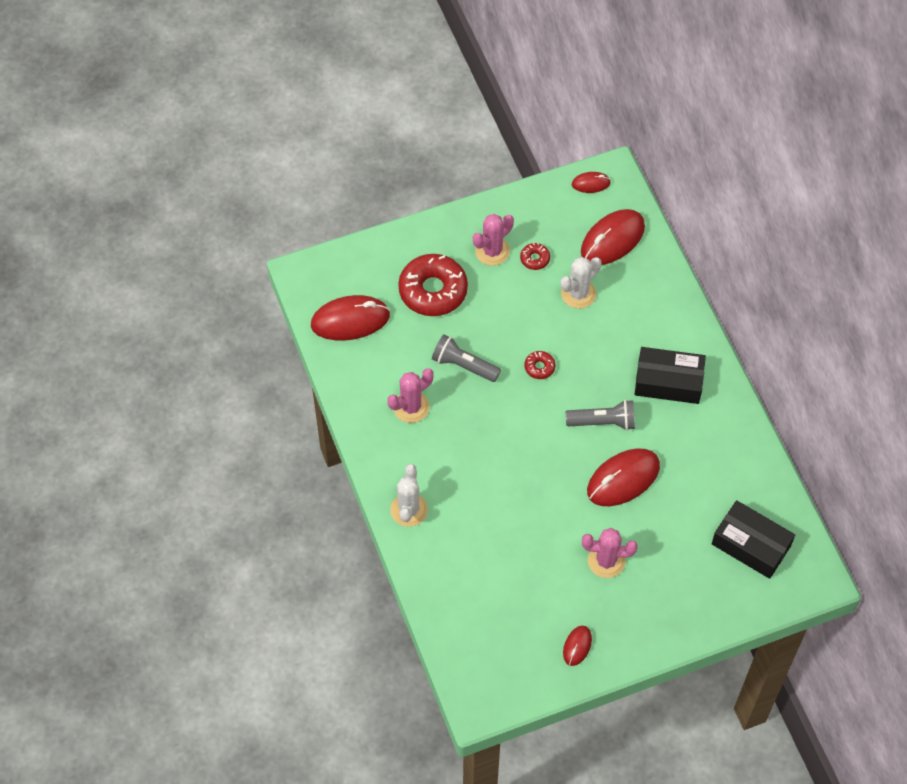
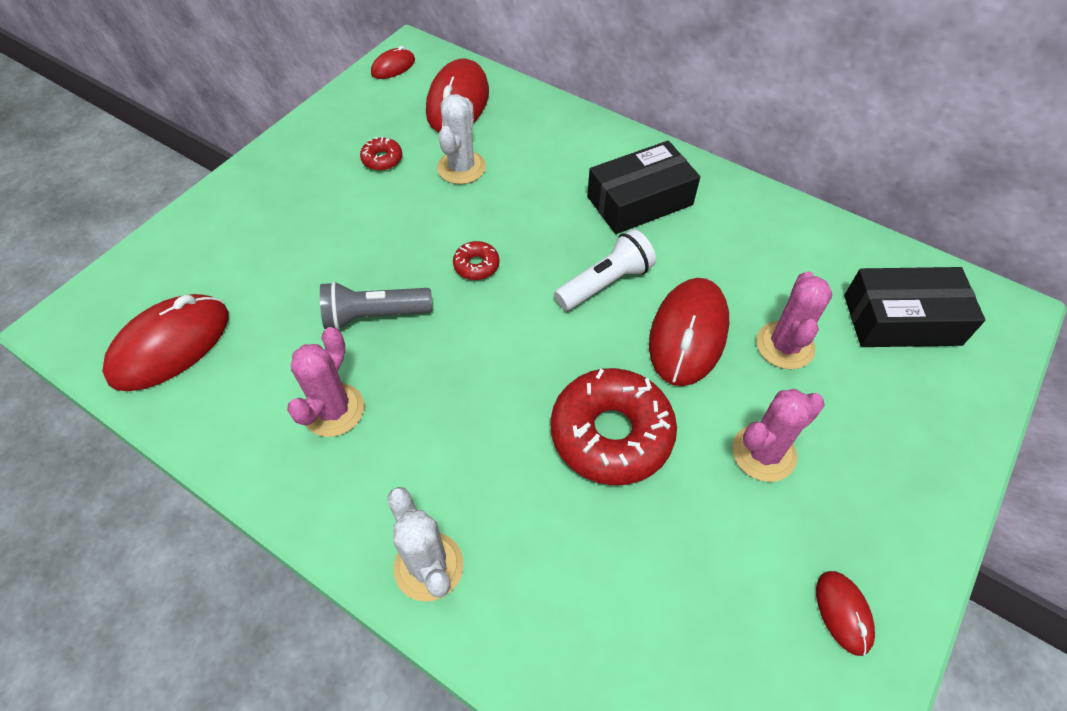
camera: 35 degrees left, 5 degrees down
red donut [398,254,468,316] -> red donut moved to [551,368,677,485]
pink cactus [473,214,514,266] -> pink cactus moved to [756,271,832,369]
grey flashlight [566,400,635,430] -> white flashlight [554,229,656,311]

